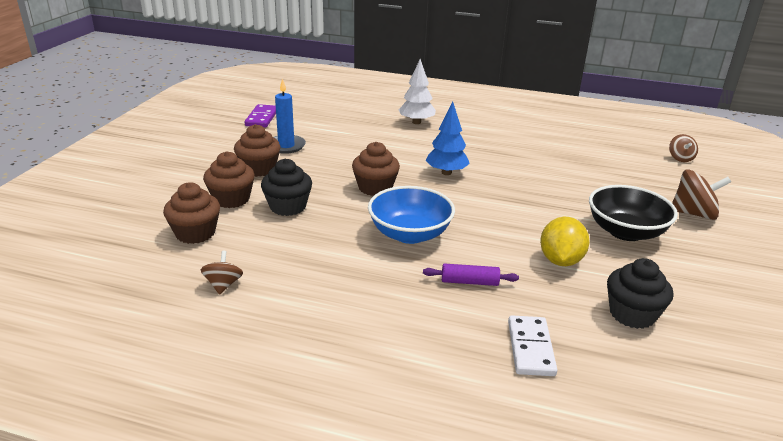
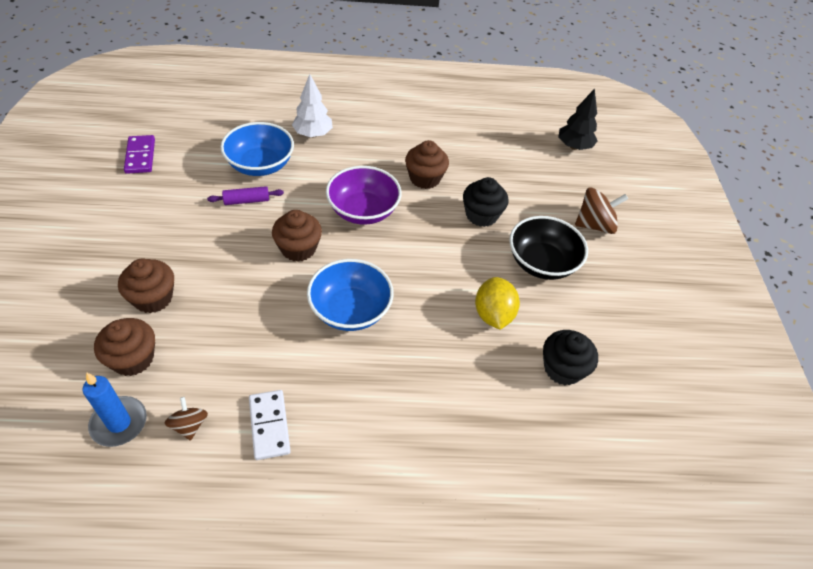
camera: 20 degrees left, 20 degrees up
brown cupcake [234,124,281,177] -> brown cupcake moved to [405,140,449,189]
black cupcake [261,159,312,216] -> black cupcake moved to [463,177,509,227]
blue candle [273,79,306,154] -> blue candle moved to [82,372,147,447]
purple rolling pin [423,263,519,286] -> purple rolling pin moved to [207,186,284,205]
blue tree [426,101,470,175] -> purple bowl [326,166,402,225]
white domino [508,315,557,376] -> white domino moved to [249,390,291,460]
brown spinning top [669,134,698,162] -> black tree [558,89,597,150]
none -> blue bowl [220,122,294,176]

